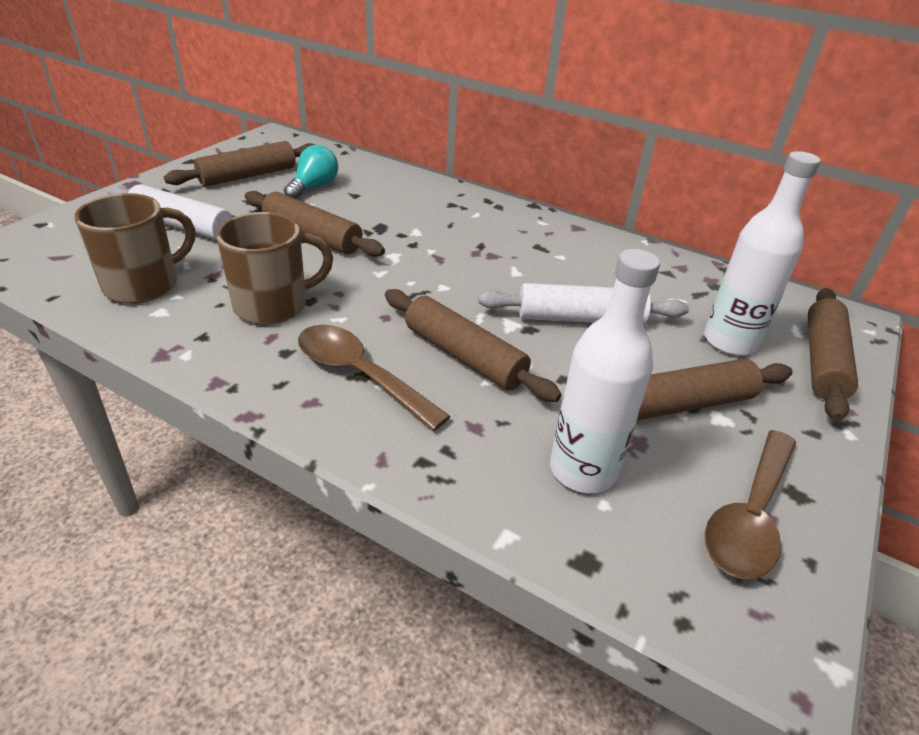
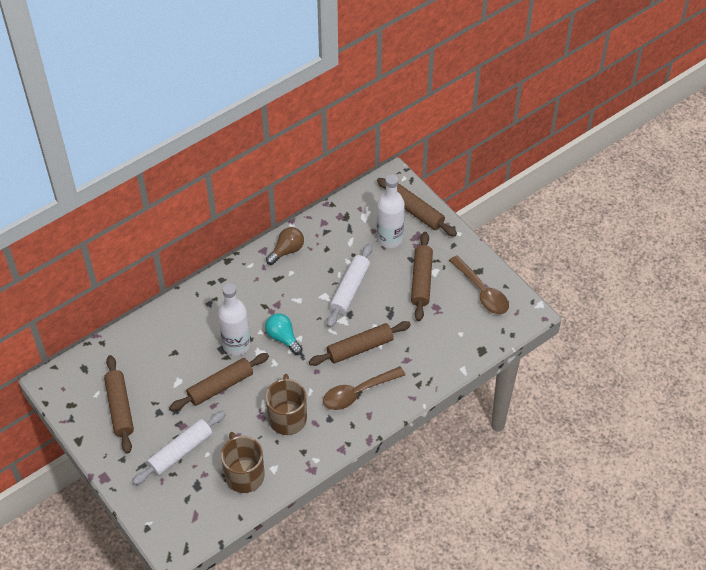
camera: 65 degrees left, 15 degrees up
turquoise light bulb [284,145,338,199] -> turquoise light bulb moved to [265,313,302,355]
white bottle [550,249,660,493] -> white bottle moved to [218,283,250,356]
none -> brown light bulb [266,227,304,265]

